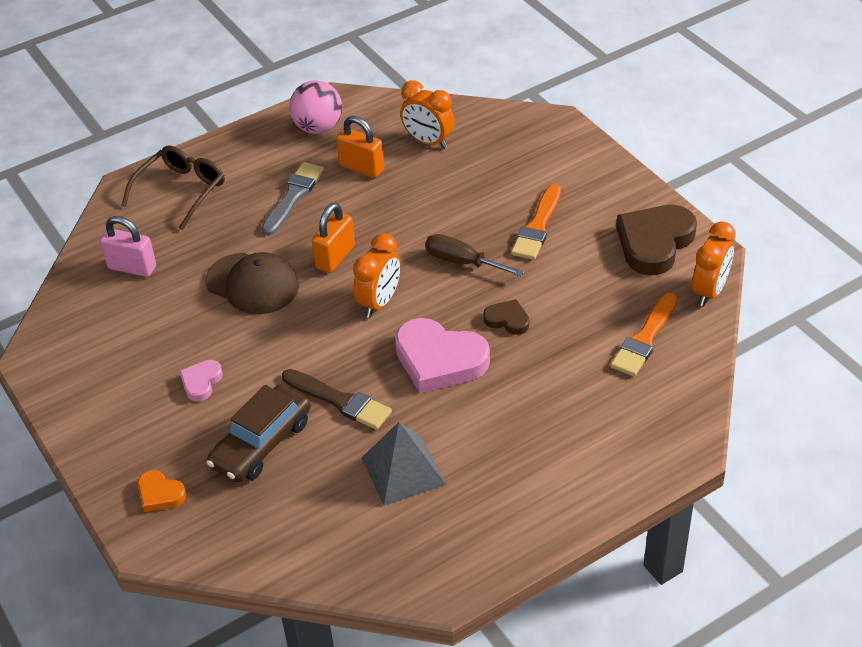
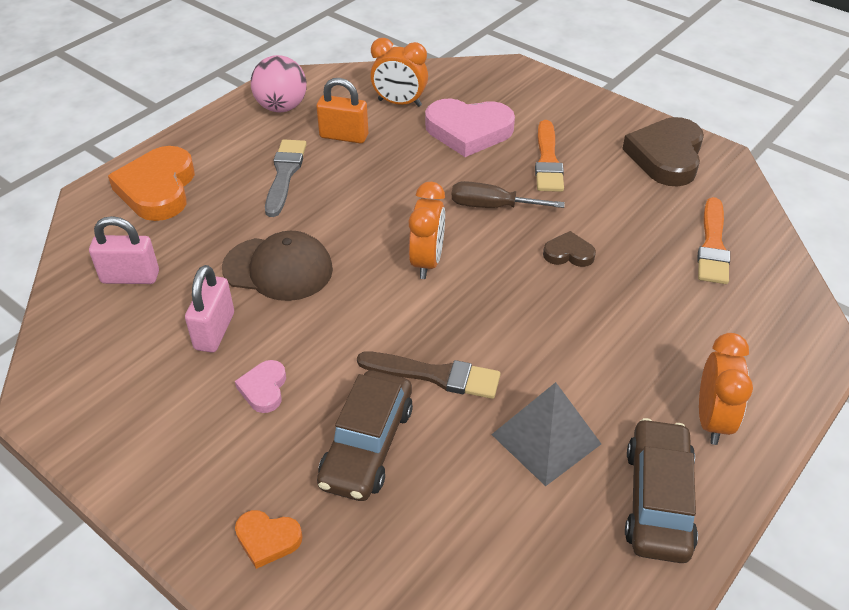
camera: 20 degrees left, 0 degrees up
brown glasses [122,146,225,230] -> orange heart [108,146,195,221]
orange padlock [312,203,355,273] -> none
pink heart [395,318,490,393] -> pink heart moved to [425,99,515,157]
orange clock [692,221,736,306] -> orange clock moved to [699,333,753,445]
none -> pink padlock [185,265,234,353]
none -> brown car [625,418,698,563]

